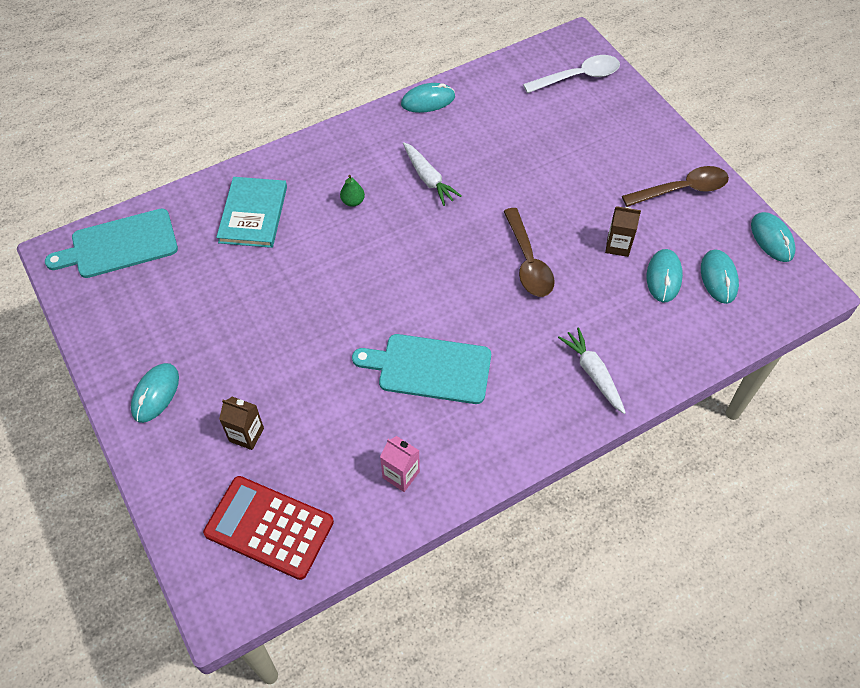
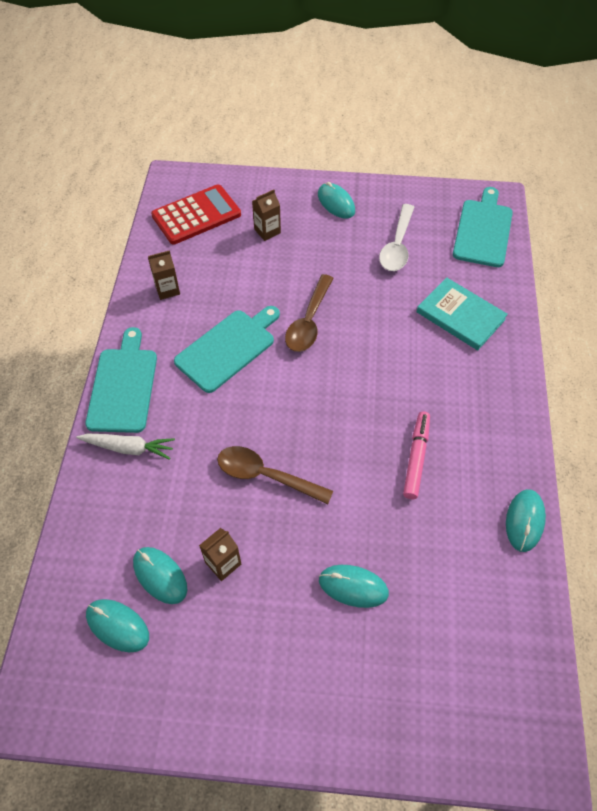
camera: 125 degrees right, 0 degrees up
green pear [340,175,365,207] -> none
pink carton [380,436,420,492] -> brown carton [148,250,180,300]
white carrot [403,142,462,206] -> pink marker [403,412,430,499]
white spoon [523,55,620,93] -> white spoon moved to [379,204,414,271]
brown spoon [622,166,729,207] -> brown spoon moved to [285,274,334,352]
turquoise mouse [751,212,796,262] -> turquoise mouse moved to [319,565,389,608]
none -> turquoise cutting board [85,327,157,433]

